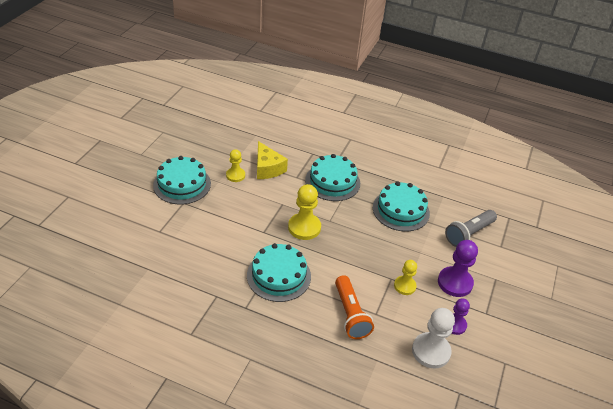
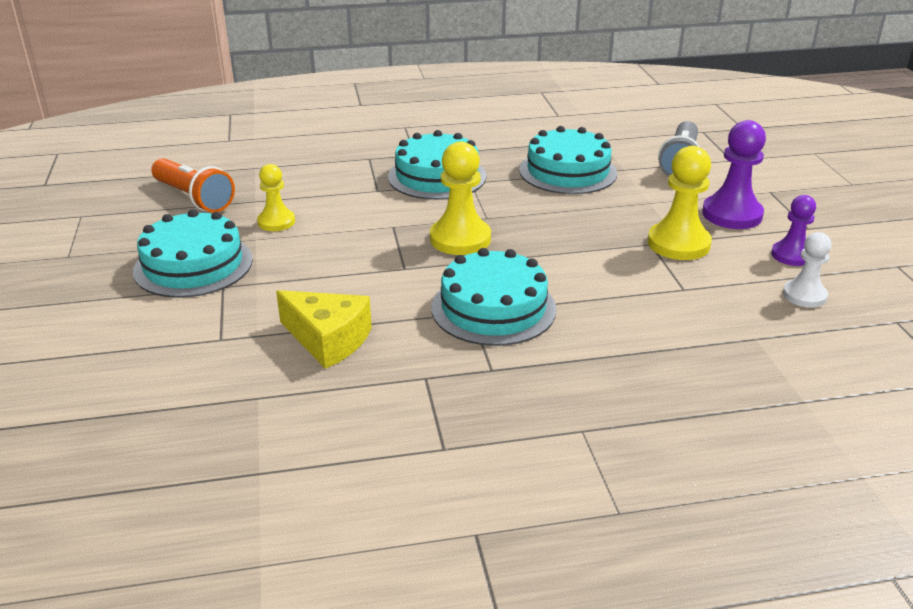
camera: 30 degrees left, 10 degrees down
yellow cheese [257,141,288,179] -> yellow cheese moved to [276,290,372,369]
orange flashlight [335,275,374,339] -> orange flashlight moved to [151,158,235,213]
yellow pawn [394,260,417,295] -> yellow pawn [648,146,712,260], size x1.60
white pawn [412,308,455,369] -> white pawn [783,232,832,308], size x0.62

